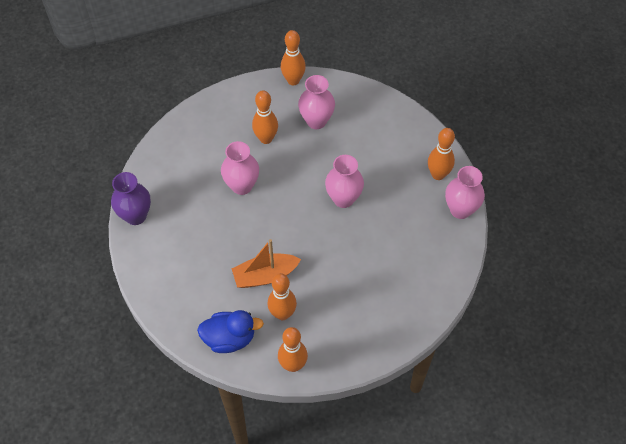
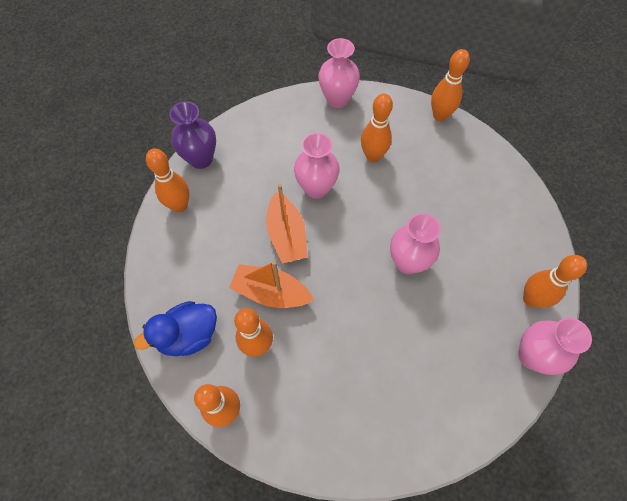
camera: 35 degrees right, 5 degrees up
blue duck [197,310,264,353] -> blue duck turned 120 degrees clockwise [134,301,217,356]
pink vase [298,75,335,129] -> pink vase moved to [318,38,360,108]
none -> orange bowling pin [146,148,190,212]
none -> orange boat [266,184,308,264]

